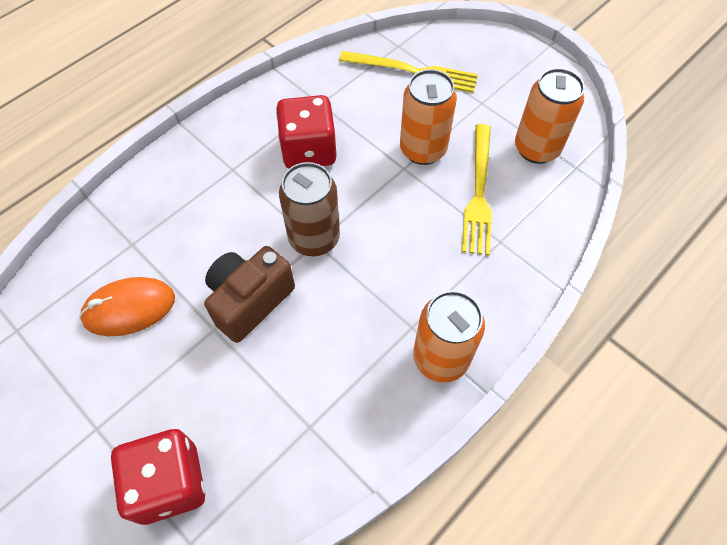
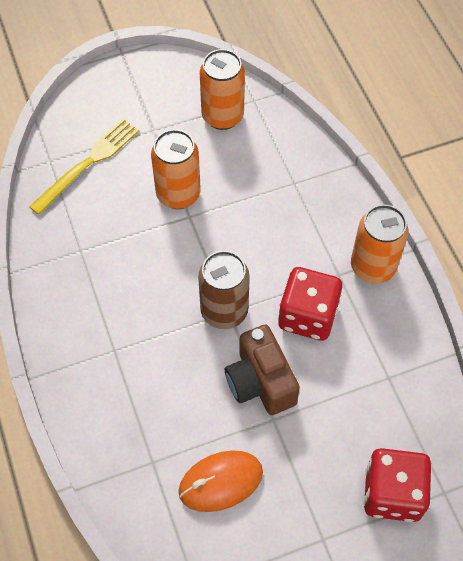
camera: 65 degrees left, 0 degrees up
orange mouse [79,277,175,336] -> orange mouse turned 60 degrees clockwise [179,450,263,512]
red dice [276,95,337,169] -> red dice moved to [278,267,342,341]
yellow fork [462,124,492,255] -> none

